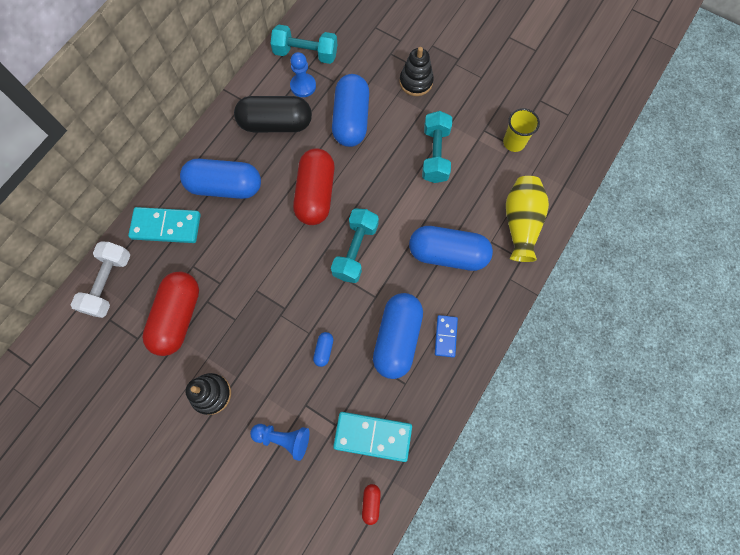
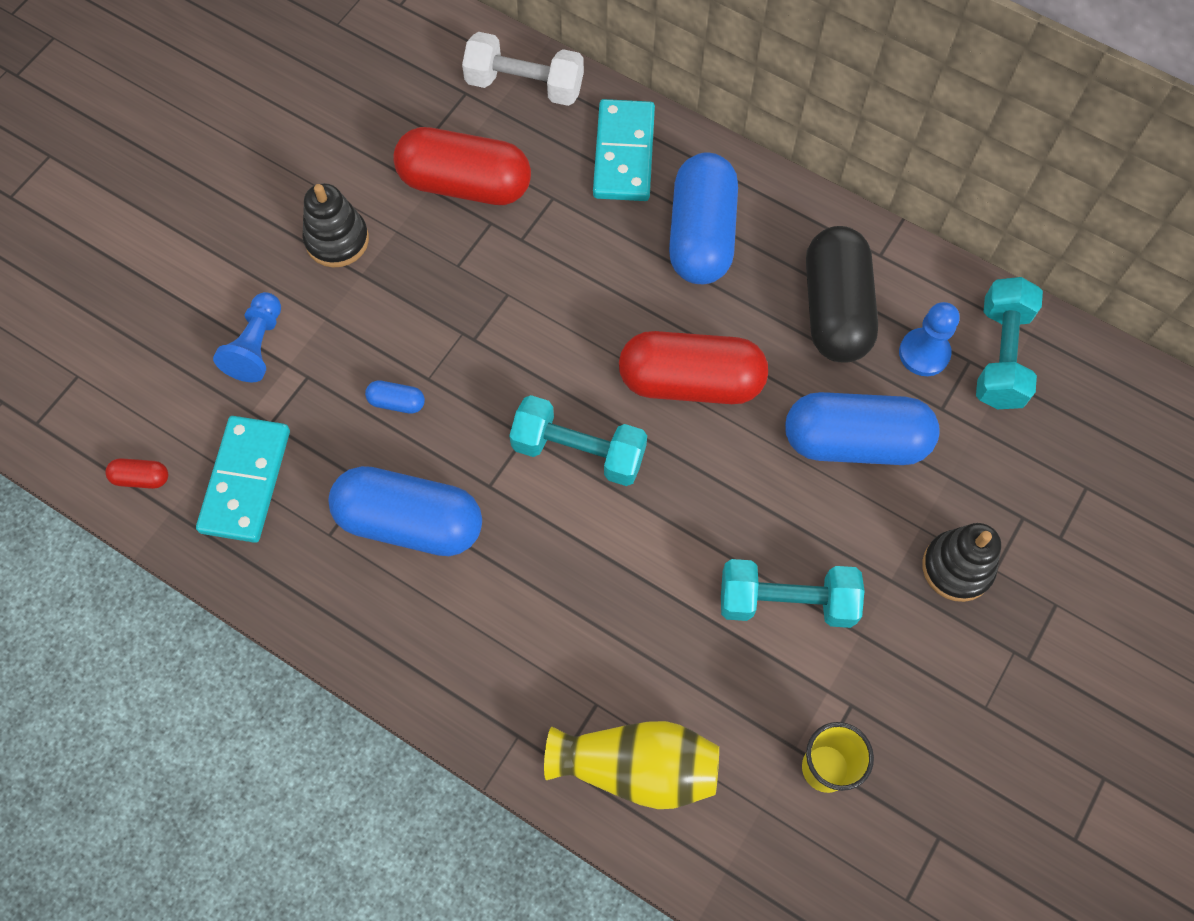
camera: 90 degrees right, 5 degrees down
blue capsule [409,226,493,271] -> none
blue domino [435,315,458,358] -> none

